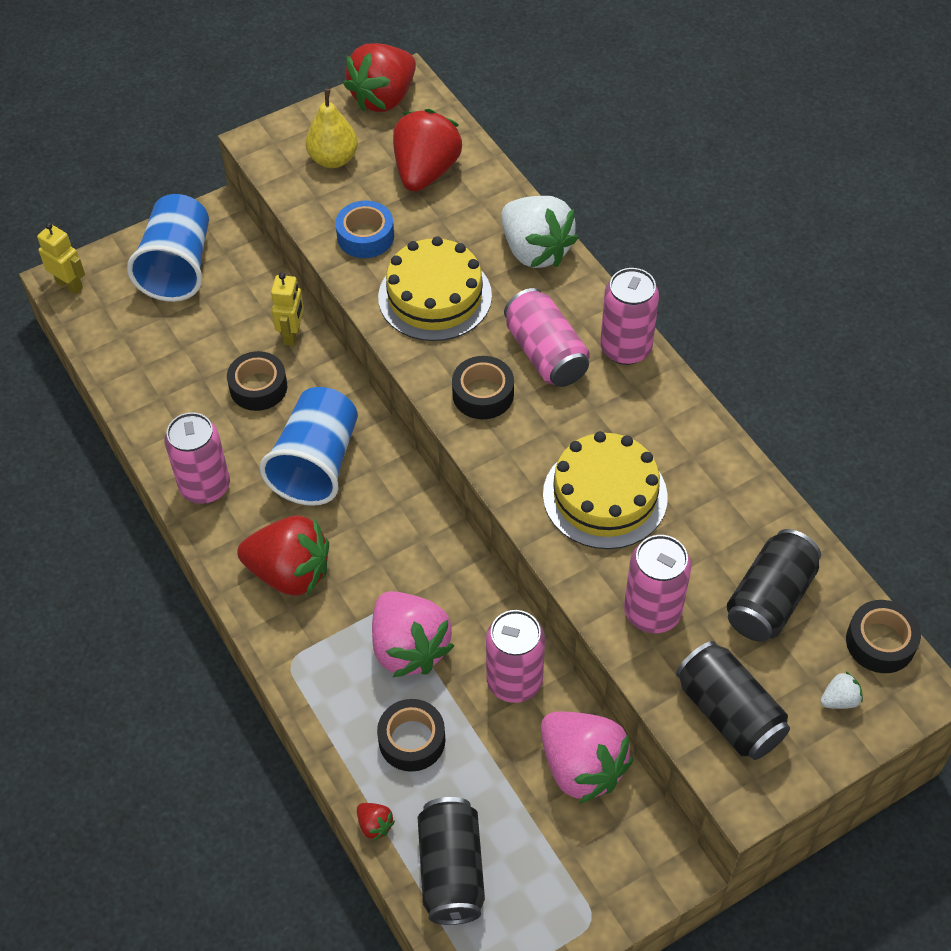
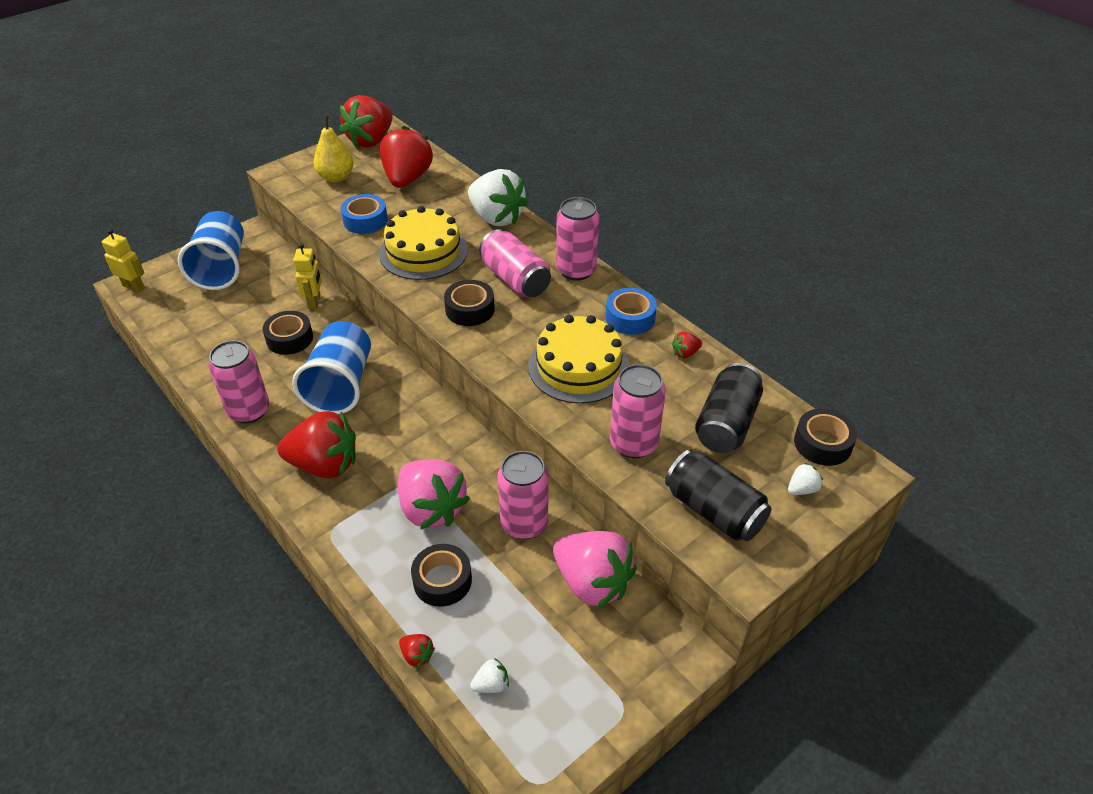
camera: 10 degrees left, 10 degrees down
black can [418,797,485,925] -> white strawberry [470,658,509,693]
none -> blue tape [606,288,657,335]
none -> red strawberry [672,332,702,358]

